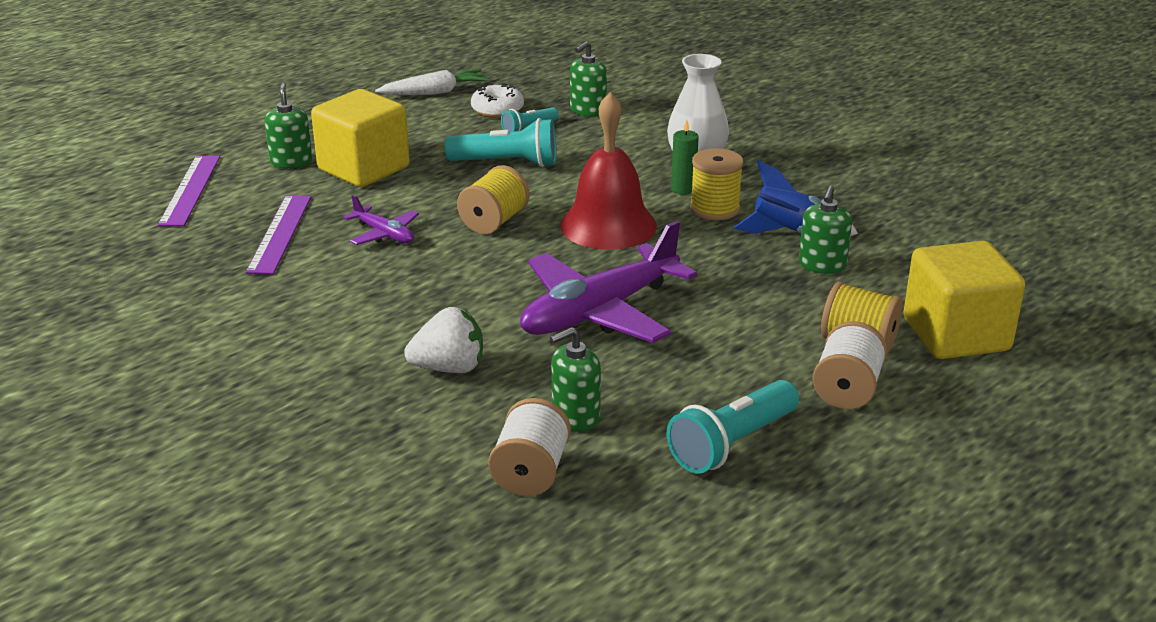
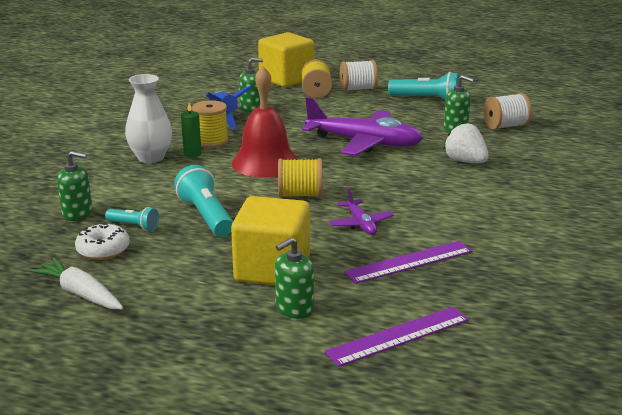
camera: 120 degrees left, 5 degrees down
purple plane [343,195,419,245] -> purple plane turned 150 degrees clockwise [329,188,394,235]

